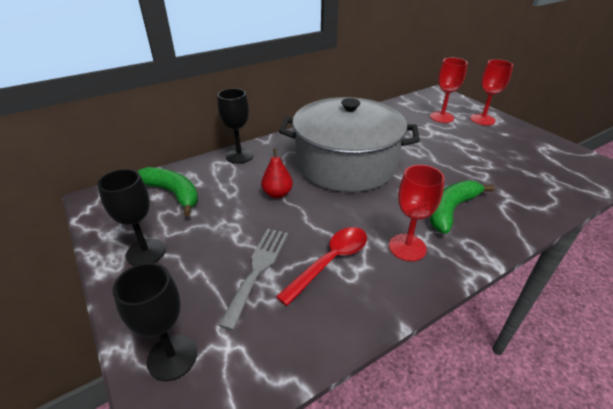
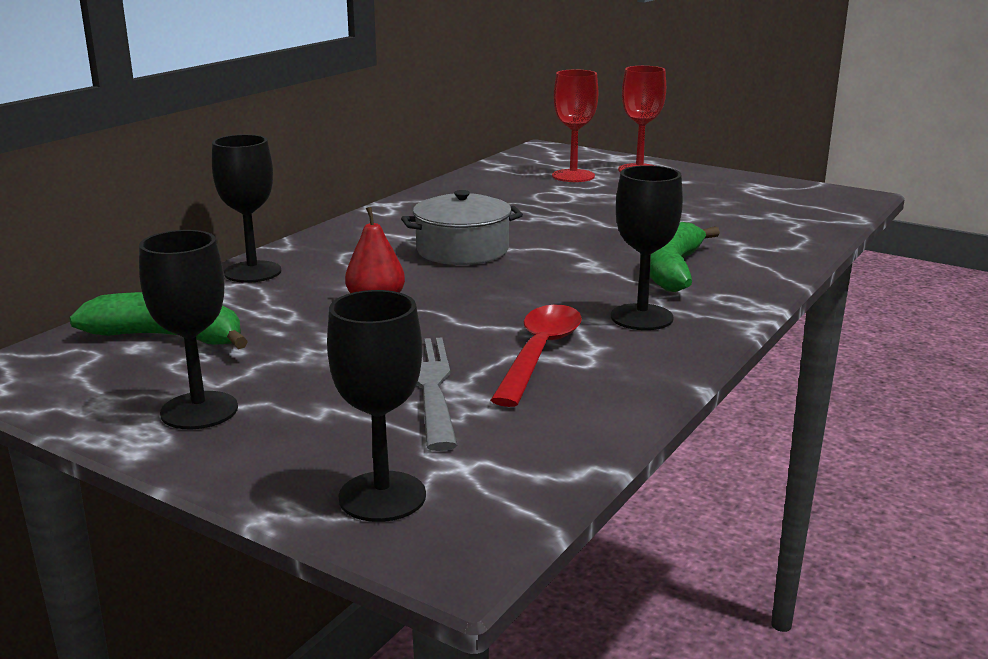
camera: 25 degrees left, 15 degrees down
grey pot [279,97,420,192] -> grey pot [401,190,523,265], size x0.49
red goblet [389,165,445,261] -> black goblet [611,165,683,330]

